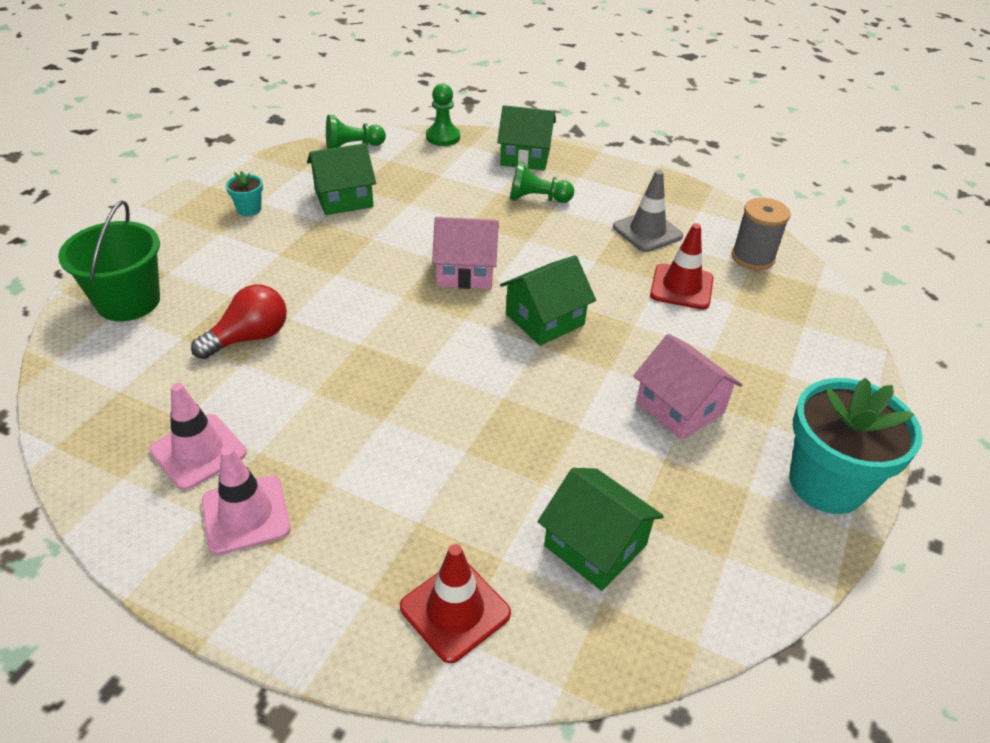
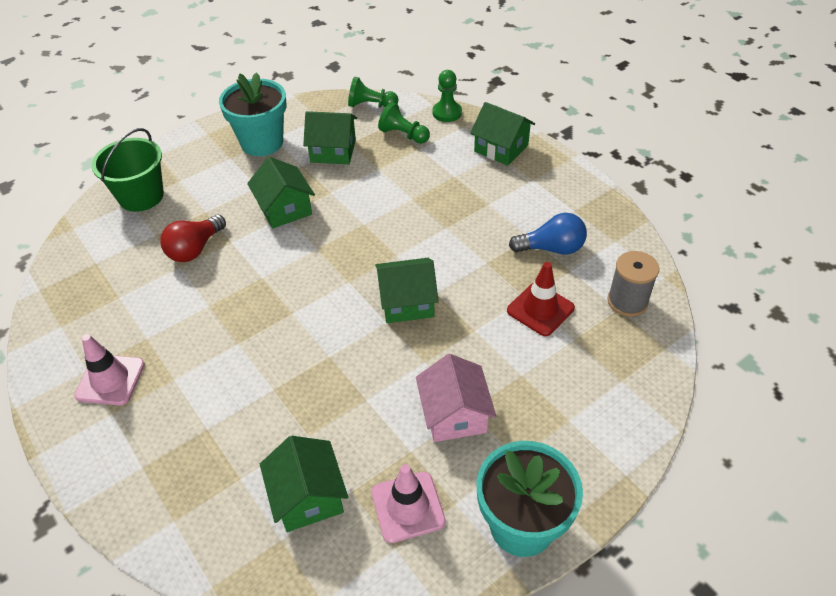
camera: 30 degrees right, 5 degrees up
pink traffic cone [149,383,247,490] -> pink traffic cone moved to [372,464,446,543]
red light bulb [191,284,287,359] -> red light bulb turned 135 degrees clockwise [160,214,226,262]
turquoise flower pot [226,171,263,216] -> turquoise flower pot [219,72,287,156], size x2.30
red traffic cone [400,544,511,663] -> none
pink house [432,217,499,289] -> none
green pawn [510,161,574,203] -> green pawn moved to [378,102,430,144]
grey traffic cone [613,170,683,252] -> blue light bulb [509,213,587,255]
none -> green house [247,157,315,228]

